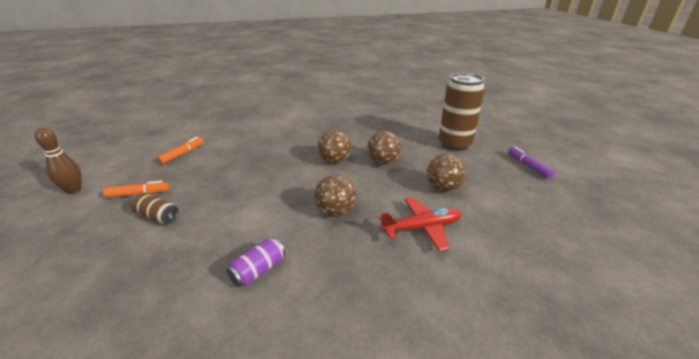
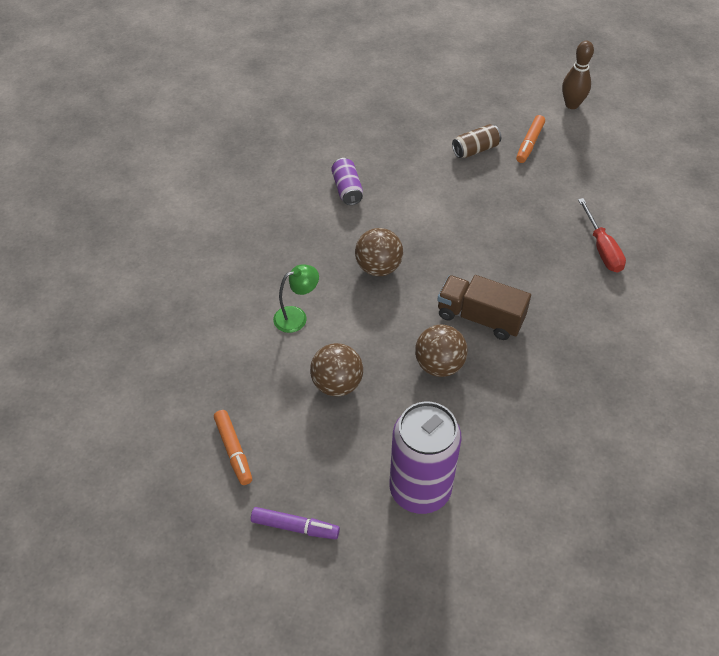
camera: 125 degrees right, 20 degrees up
orange marker [157,137,204,164] -> orange marker moved to [214,410,252,485]
brown ball [318,130,351,164] -> brown truck [437,275,531,340]
red plane [379,197,462,251] -> green lamp [273,264,319,333]
brown can [439,73,485,151] -> purple can [390,402,462,514]
none -> red screwdriver [578,198,626,273]

